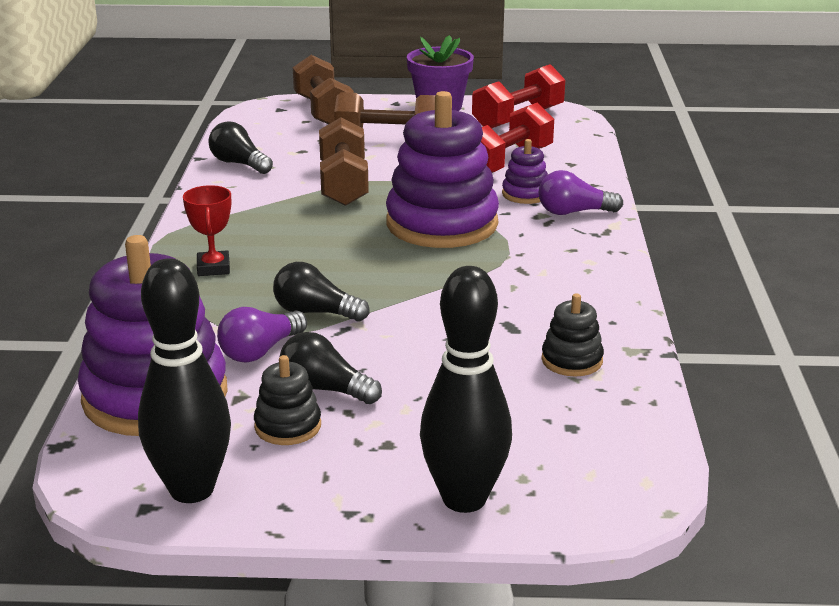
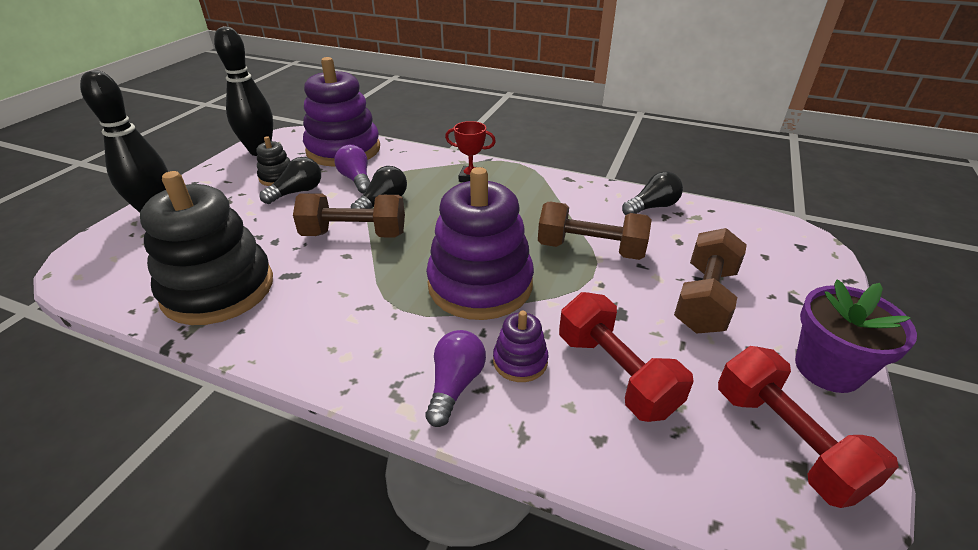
camera: 110 degrees right, 10 degrees up
brown dumbbell [293,55,354,124] -> brown dumbbell moved to [293,193,405,238]
black stacking toy [542,294,604,376] -> black stacking toy [140,171,273,325], size x2.24

